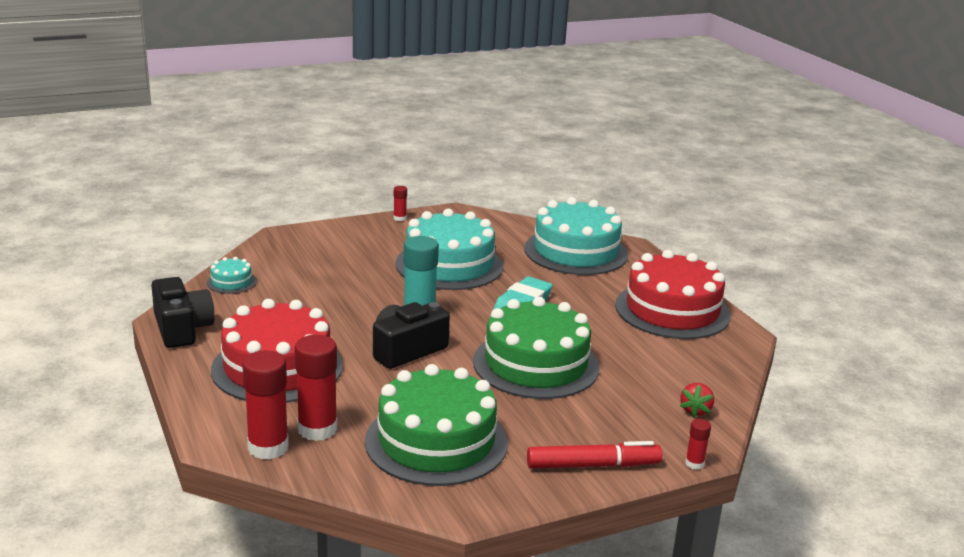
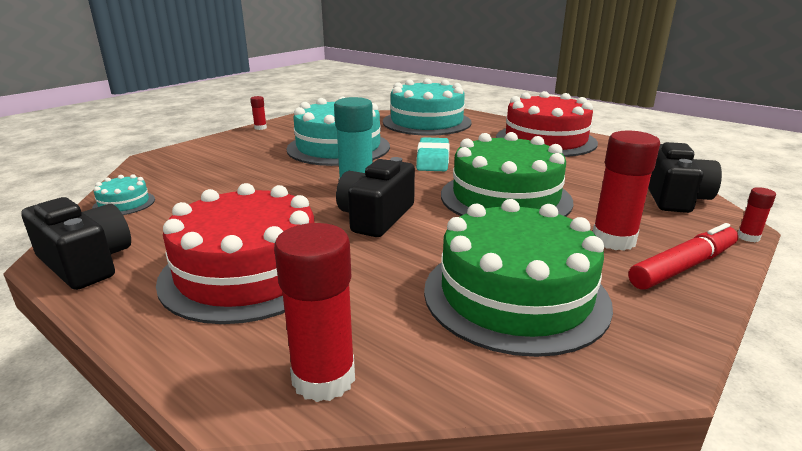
camera: 25 degrees left, 0 degrees up
red glue stick [294,335,337,441] -> red glue stick moved to [593,130,660,251]
red strawberry [680,383,714,418] -> black camera [648,142,722,213]

